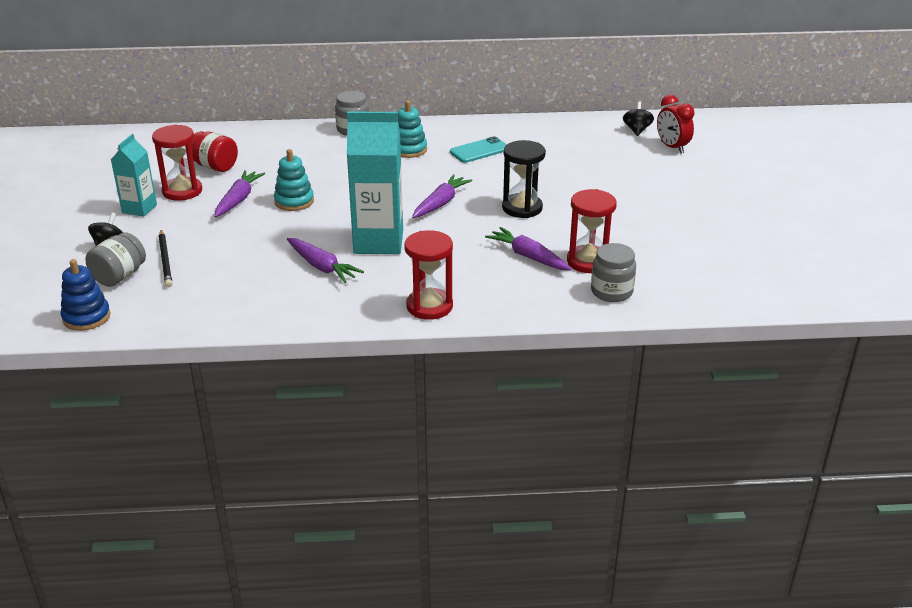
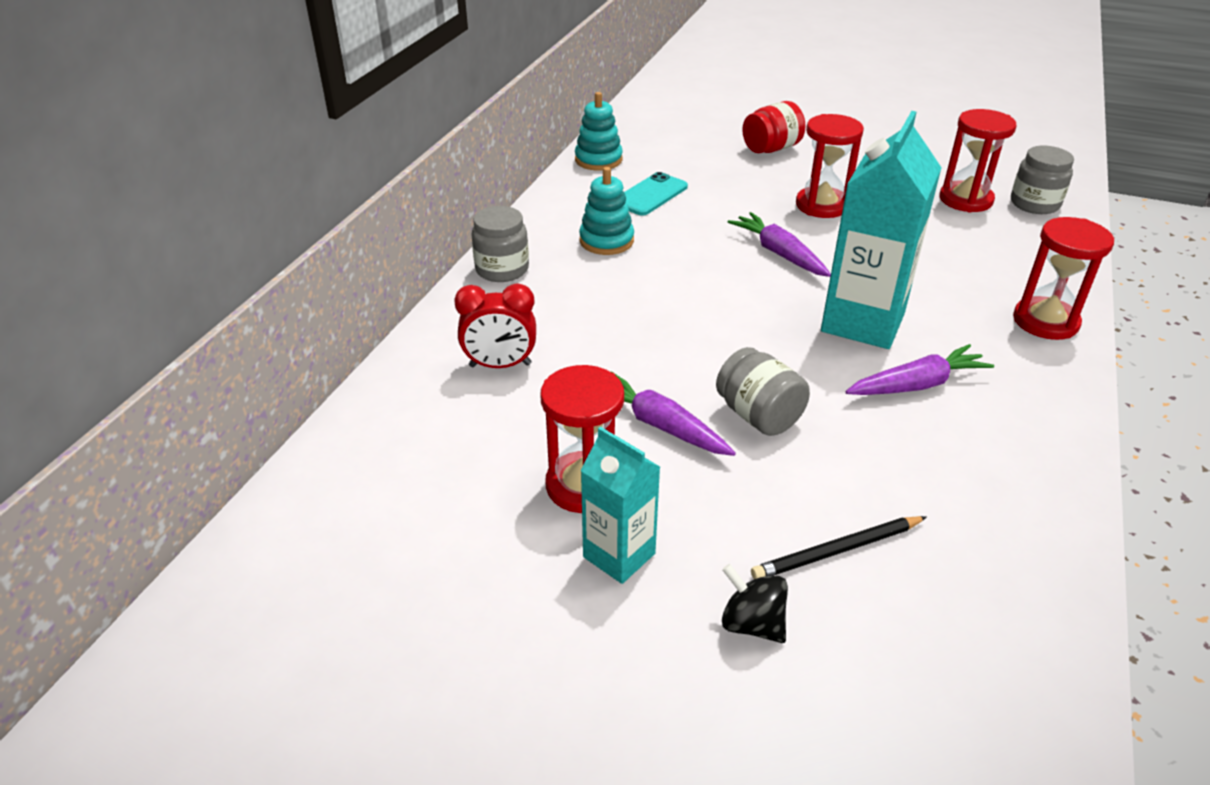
camera: 65 degrees left, 5 degrees up
blue stacking toy [61,259,111,331] -> none
grey jar [86,233,146,287] -> grey jar moved to [716,347,810,436]
black pencil [159,230,173,287] -> black pencil turned 150 degrees clockwise [751,516,927,579]
red jar [191,131,238,172] -> red jar moved to [742,101,805,153]
turquoise stacking toy [274,149,314,211] -> turquoise stacking toy moved to [575,92,623,171]
turquoise phone [450,136,507,163] -> turquoise phone turned 45 degrees clockwise [624,172,688,216]
purple carrot [485,227,572,271] -> none
black hourglass [502,140,546,218] -> red hourglass [796,114,864,218]
black spinning top [623,102,654,136] -> none
red clock [657,95,695,154] -> red clock moved to [454,283,536,368]

